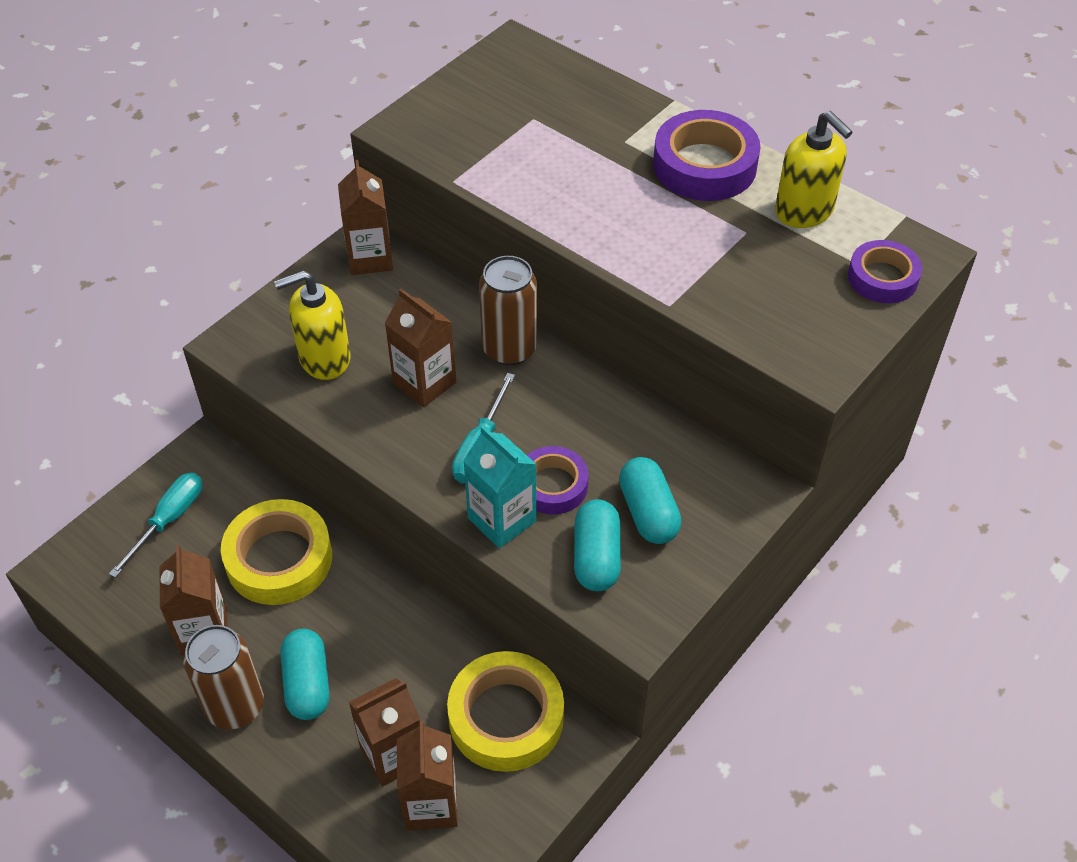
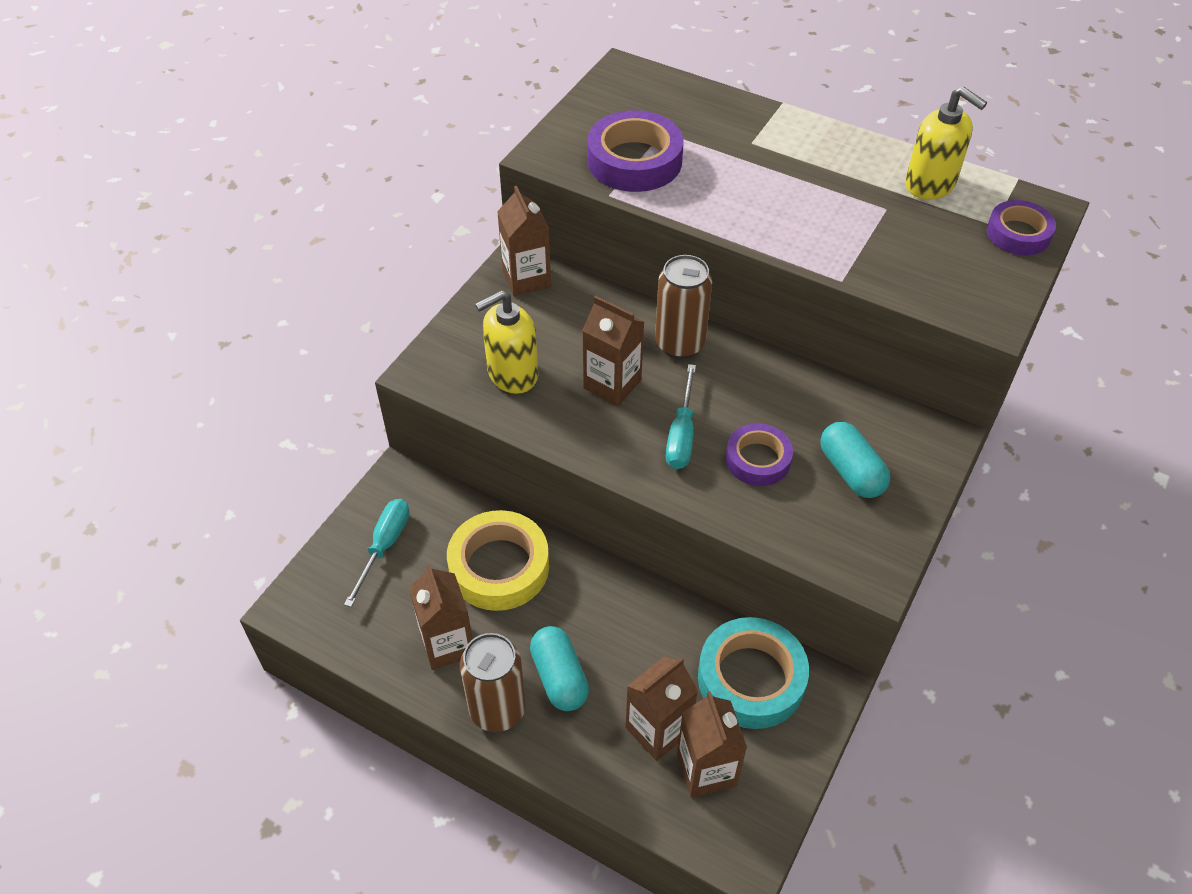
camera: 10 degrees left, 0 degrees up
yellow tape [447,651,564,772] -> turquoise tape [698,617,809,729]
turquoise carton [463,426,537,548] -> none
turquoise capsule [574,499,621,591] -> none
purple tape [653,110,761,201] -> purple tape moved to [587,110,684,192]

